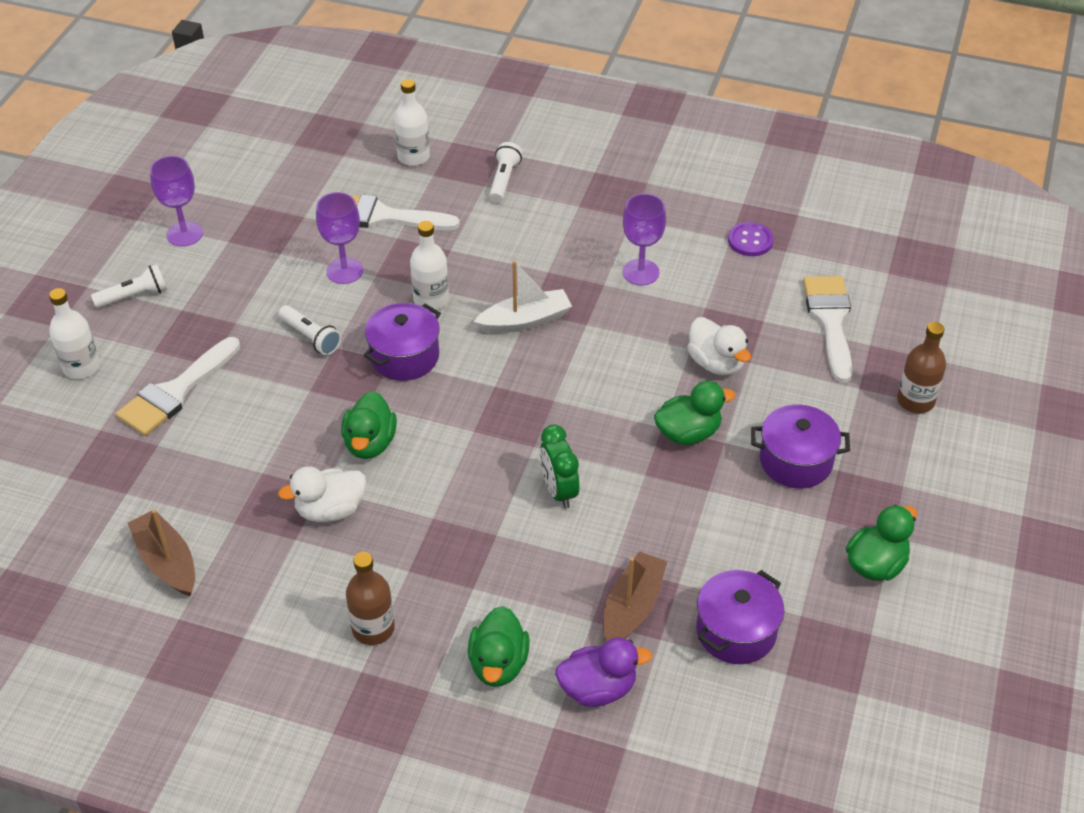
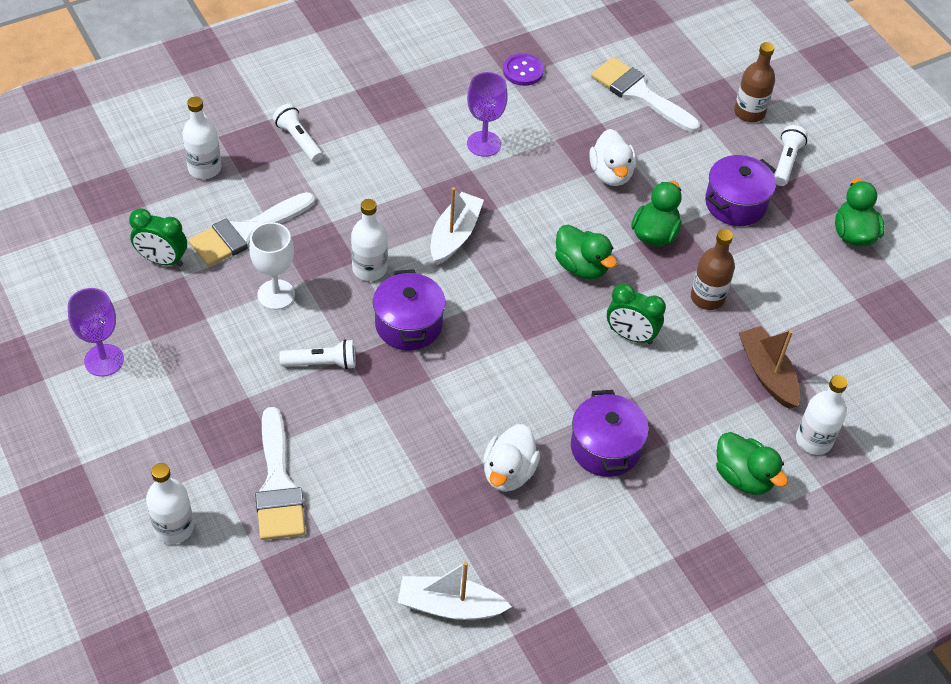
camera: 50 degrees left, 5 degrees up
white flashlight [91,264,167,308] -> white flashlight moved to [775,125,808,186]
brown boat [128,509,195,596] -> white boat [397,561,512,620]
purple goblet [316,192,363,284] -> white goblet [249,222,295,310]
green duck [341,391,397,459] -> green duck moved to [555,225,617,279]
brown bottle [346,552,395,645] -> brown bottle moved to [691,229,735,310]
purple duck [555,637,652,707] -> white bottle [796,375,848,455]
white duck [687,317,751,375] -> white duck turned 75 degrees clockwise [589,129,636,186]
purple pot [696,570,784,664] -> purple pot moved to [571,390,649,477]
none -> green clock [129,208,187,267]

